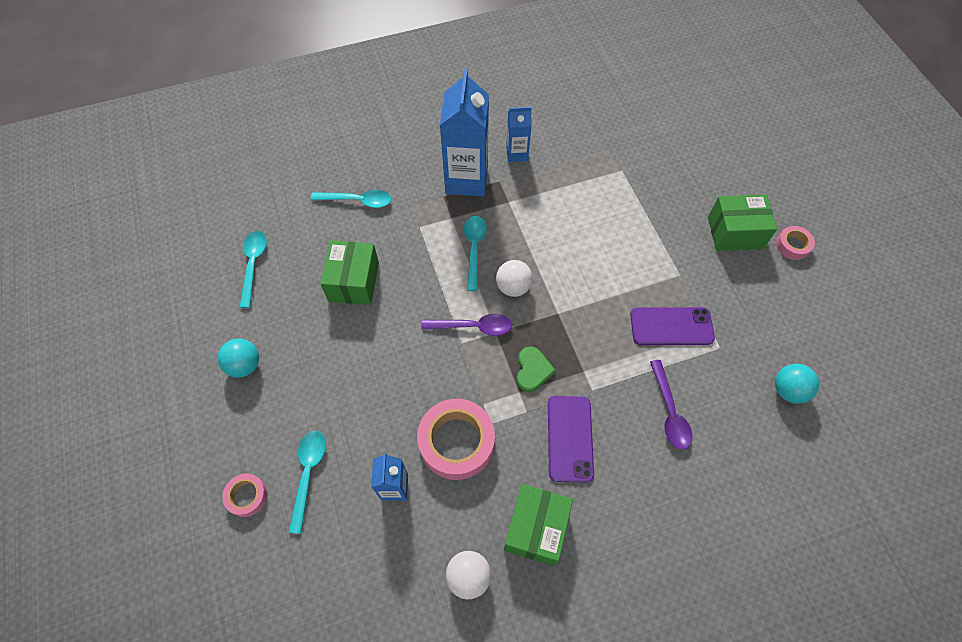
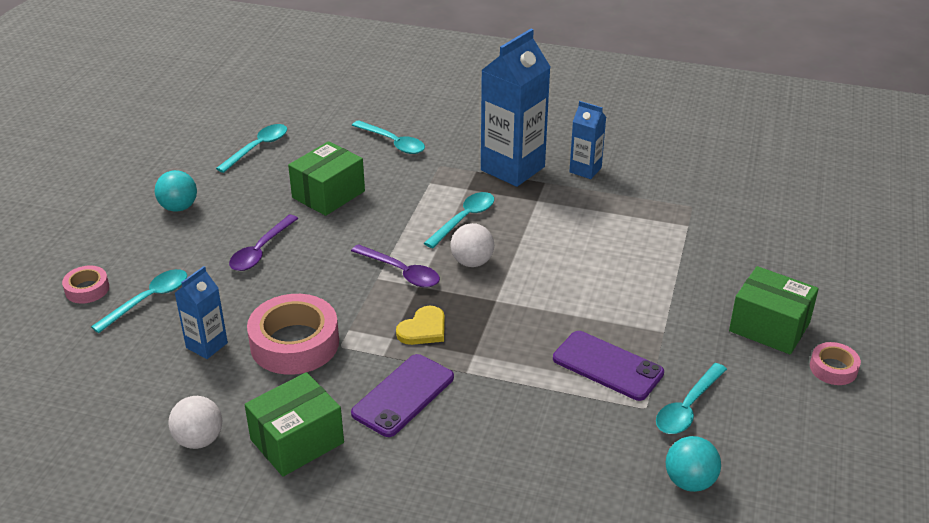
camera: 35 degrees right, 25 degrees down
green heart [516,346,556,392] -> yellow heart [396,306,445,345]
purple spoon [650,360,693,450] -> purple spoon moved to [229,215,299,271]
none -> turquoise spoon [656,363,727,434]

